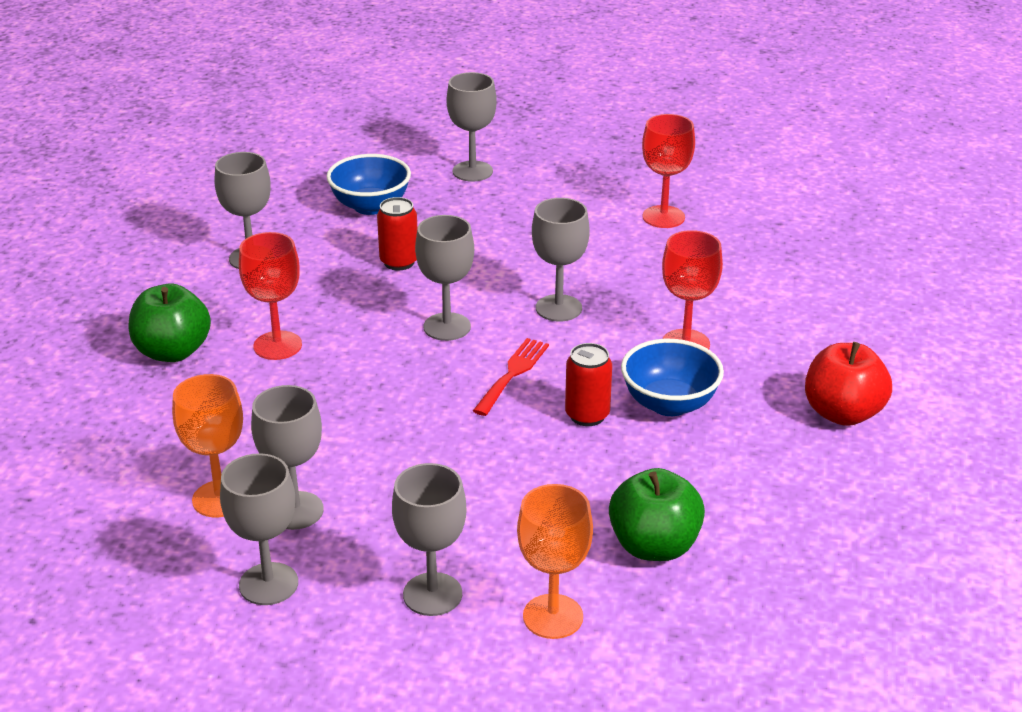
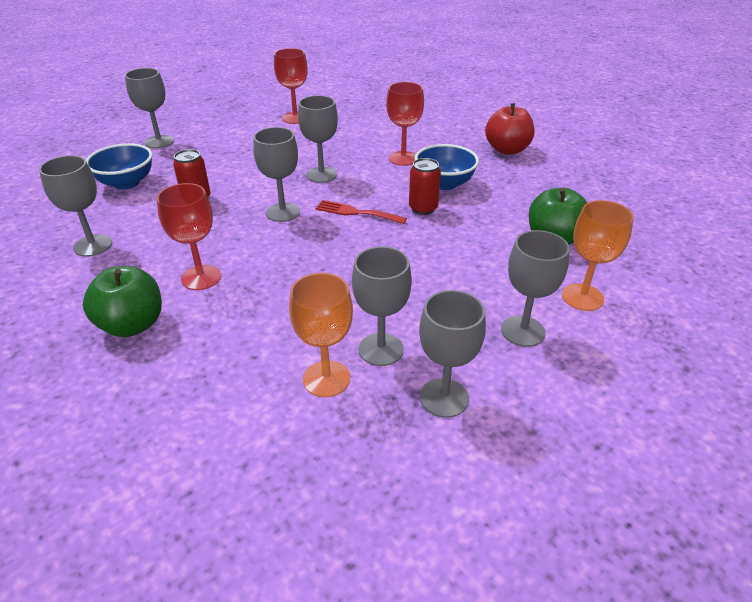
camera: 50 degrees left, 5 degrees up
red fork [473,338,549,416] -> red fork turned 45 degrees counterclockwise [316,200,407,224]

